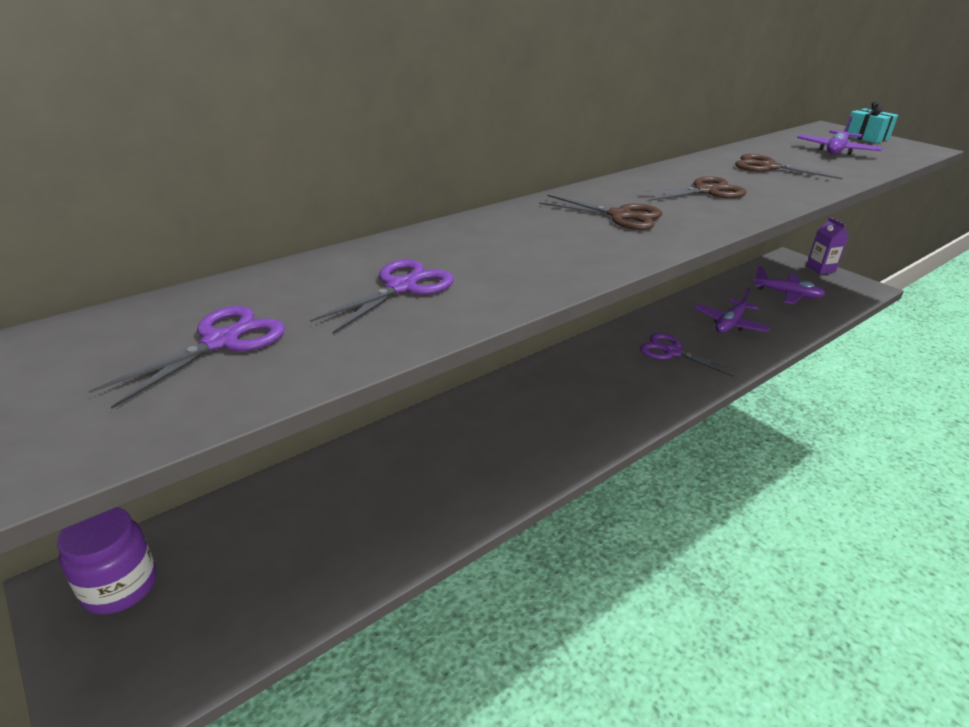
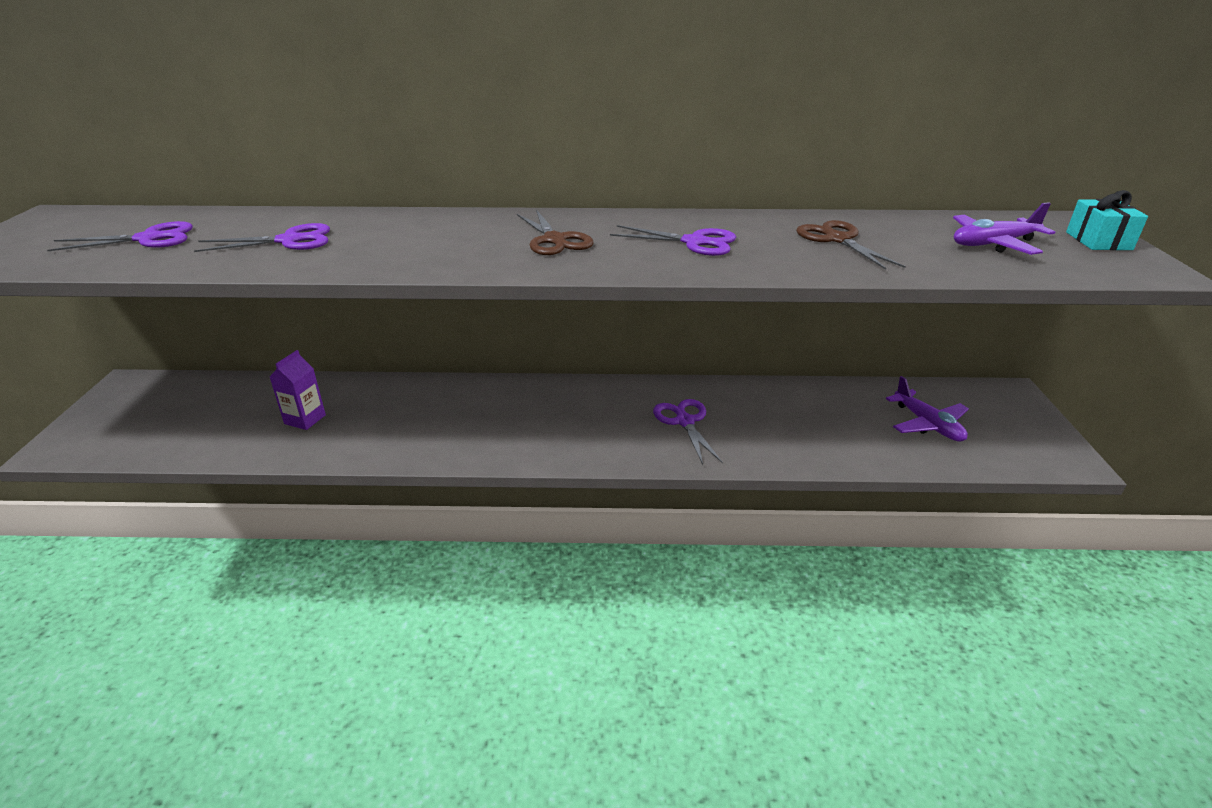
camera: 40 degrees right, 0 degrees up
purple jar [57,507,157,615] -> none
brown scissors [636,176,747,201] -> purple scissors [610,225,736,256]
purple plane [694,288,771,333] -> none
purple carton [806,217,849,274] -> purple carton moved to [270,350,326,430]

